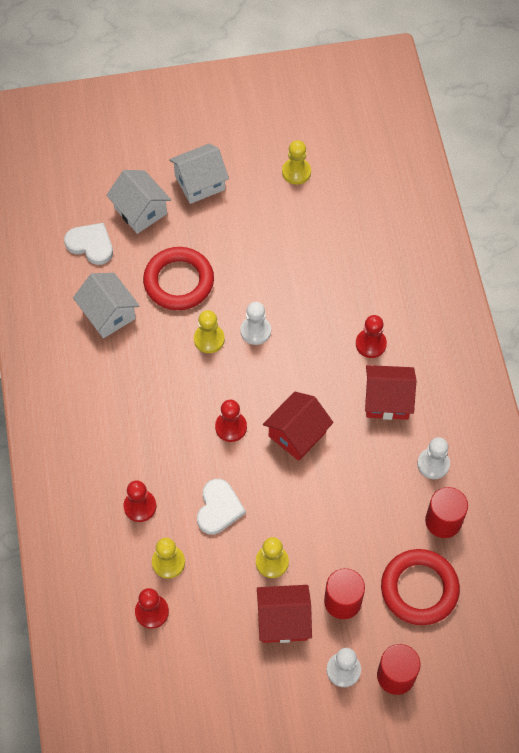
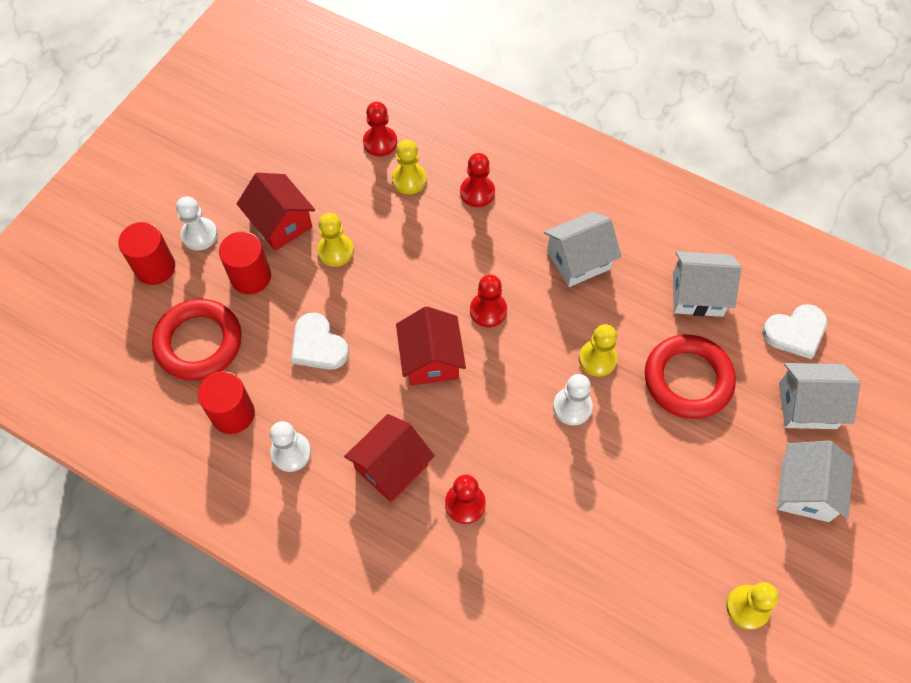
camera: 130 degrees right, 0 degrees up
white heart [197,479,246,534] -> white heart moved to [291,313,349,370]
red house [257,585,312,643] -> red house turned 75 degrees counterclockwise [237,173,315,251]
none -> white house [544,212,622,287]

